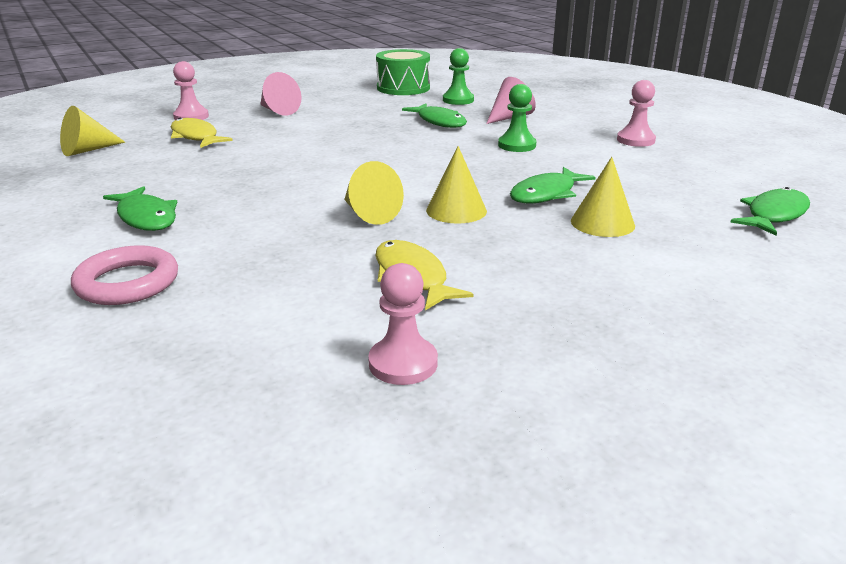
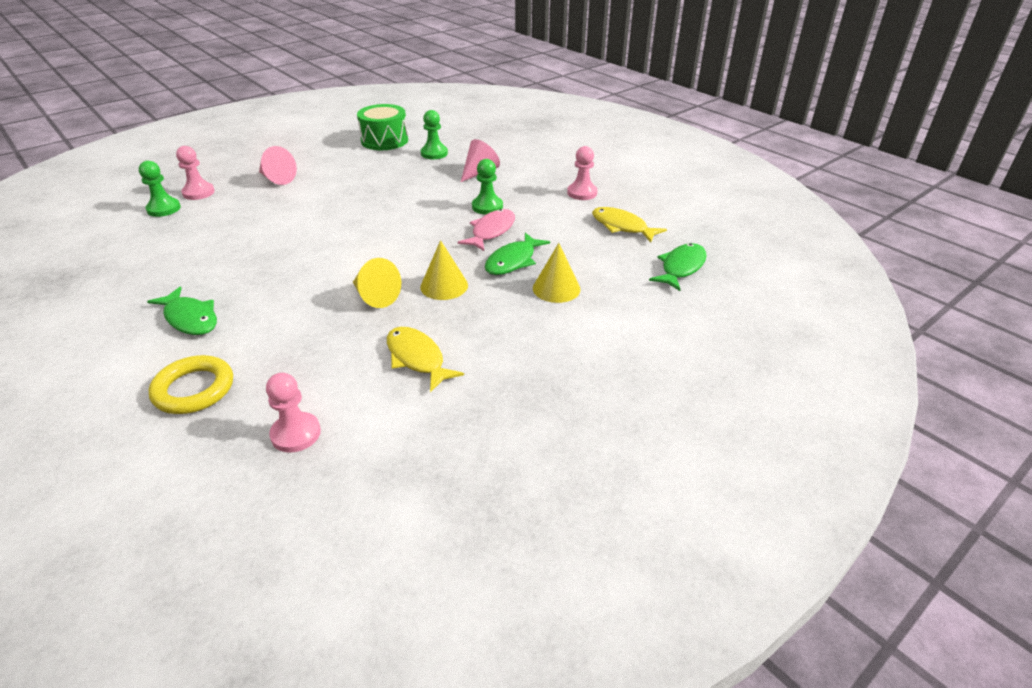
camera: 10 degrees left, 10 degrees up
yellow cone [60,106,125,156] -> none
pink ring [71,245,178,305] -> yellow ring [149,355,233,414]
yellow fish [171,118,233,148] -> yellow fish moved to [592,207,667,243]
pink pawn [368,263,438,385] -> pink pawn moved to [266,373,321,453]
green fish [402,104,467,128] -> none
none -> green pawn [139,161,181,217]
none -> pink fish [457,209,515,251]

